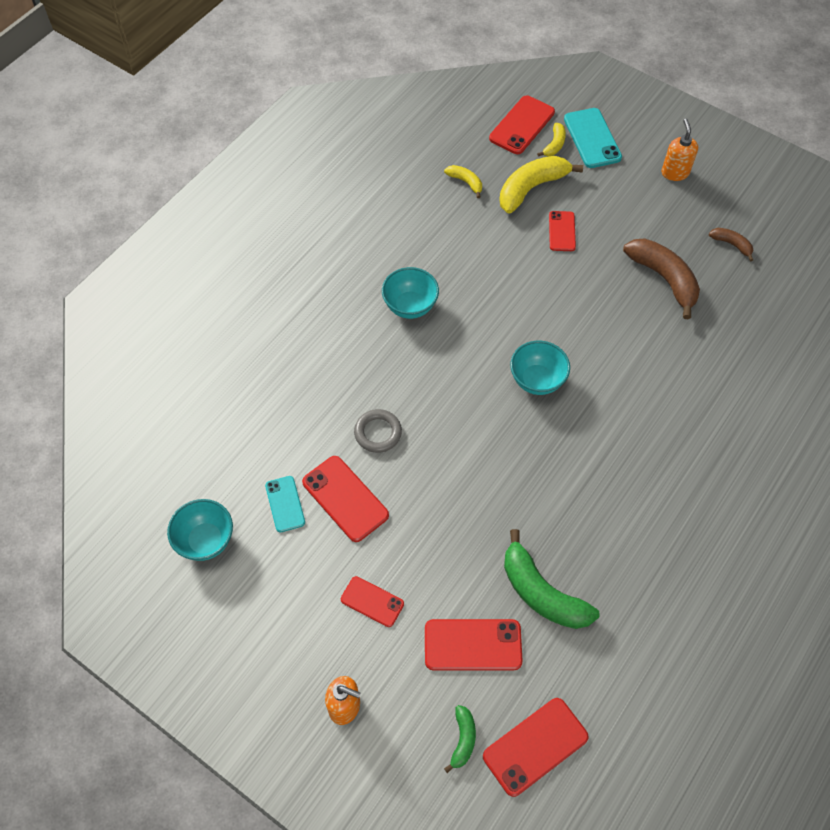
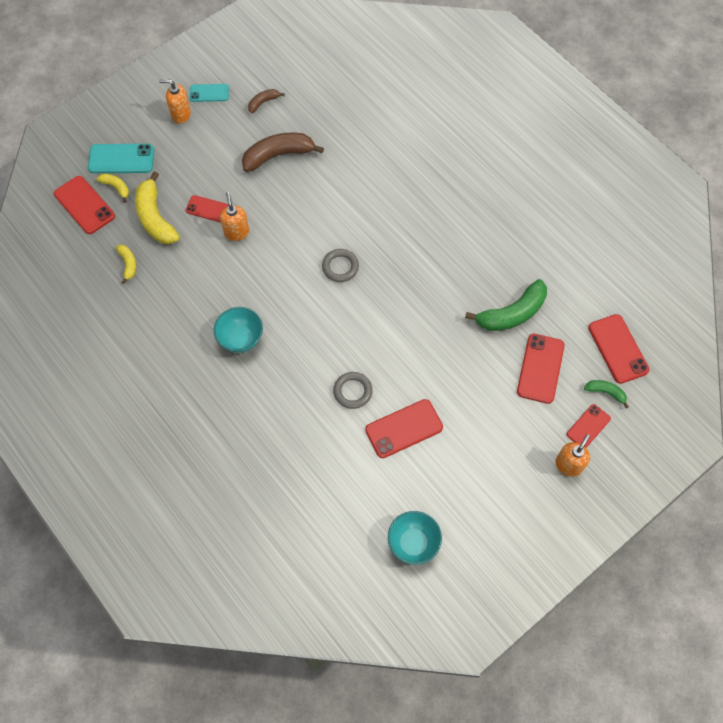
camera: 75 degrees left, 5 degrees up
turquoise phone [265,476,305,532] -> turquoise phone moved to [190,84,229,102]
red phone [341,576,404,627] -> red phone moved to [567,404,611,448]
yellow banana [444,165,482,198] -> yellow banana turned 105 degrees clockwise [116,245,136,284]
turquoise bowl [510,341,570,395] -> grey ring [322,249,359,282]
none -> orange soap dispenser [220,192,249,241]

